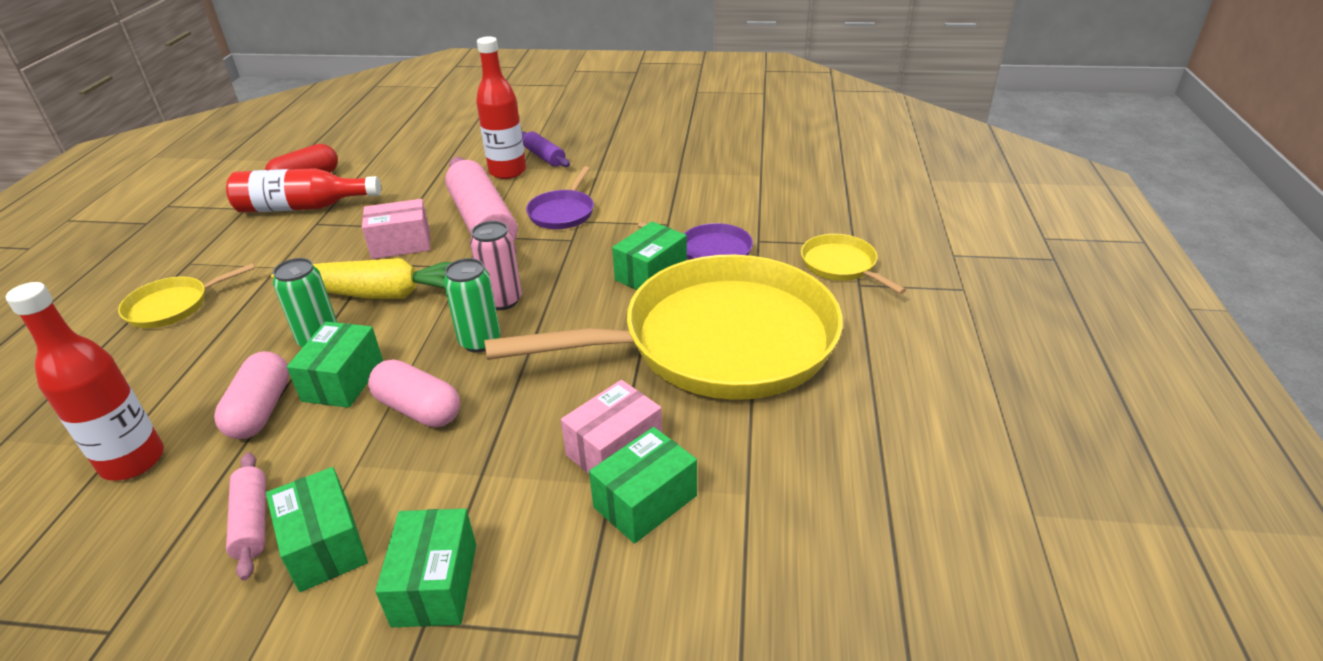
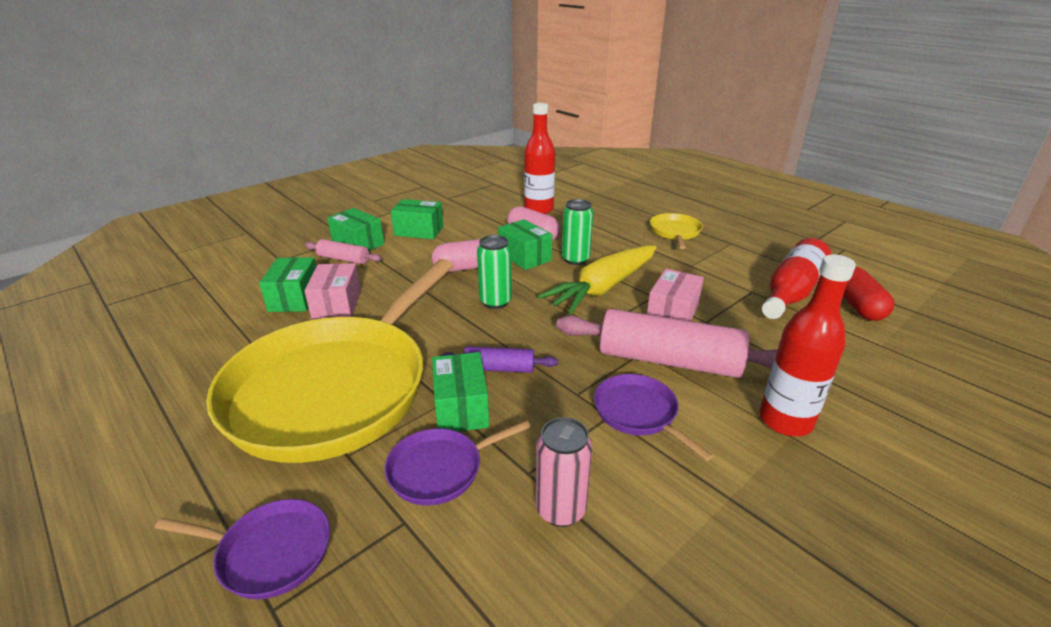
camera: 130 degrees right, 5 degrees down
pink rolling pin [226,452,266,581] -> pink rolling pin moved to [305,239,381,264]
pink can [470,221,522,310] -> pink can moved to [536,417,592,527]
purple rolling pin [522,131,570,167] -> purple rolling pin moved to [441,346,558,373]
yellow pan [801,234,906,294] -> purple pan [154,499,330,599]

